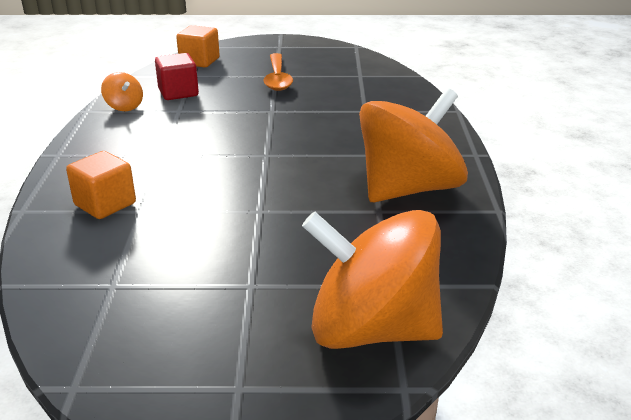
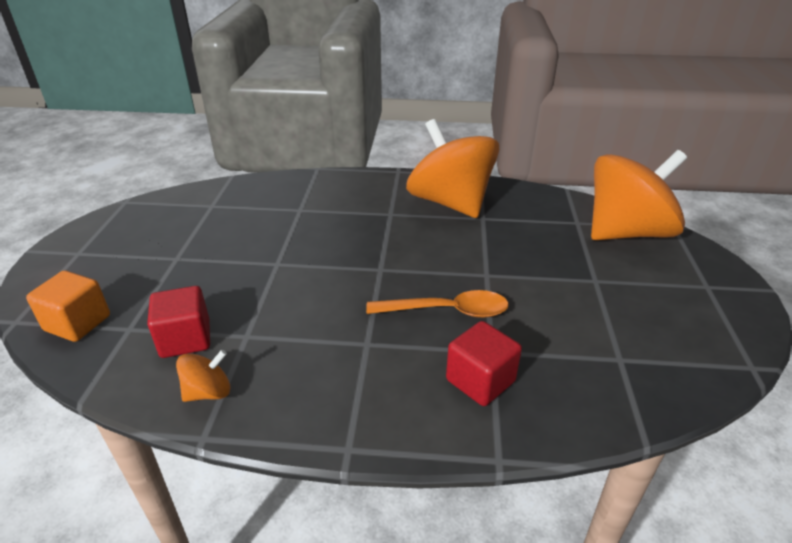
camera: 85 degrees left, 5 degrees up
orange cube [66,151,136,219] -> red cube [446,321,522,406]
orange spoon [263,53,293,91] -> orange spoon moved to [366,290,509,318]
orange spinning top [302,210,443,349] -> orange spinning top turned 135 degrees counterclockwise [591,150,687,240]

